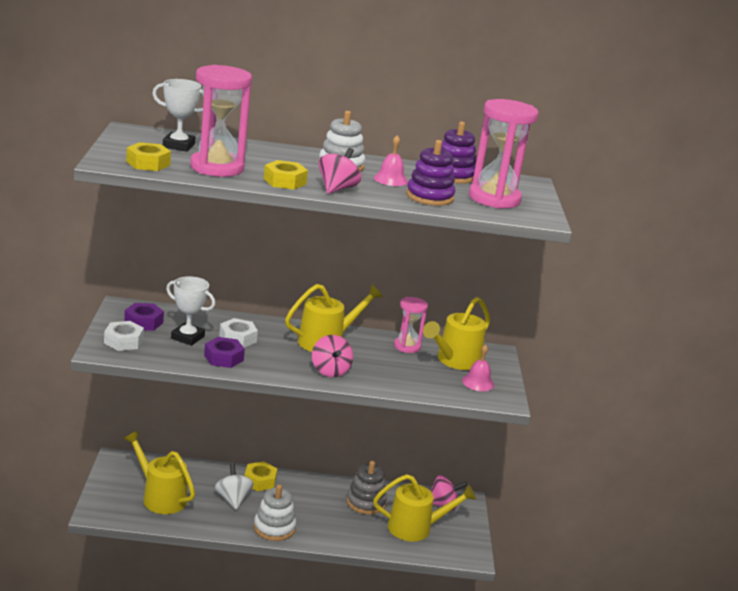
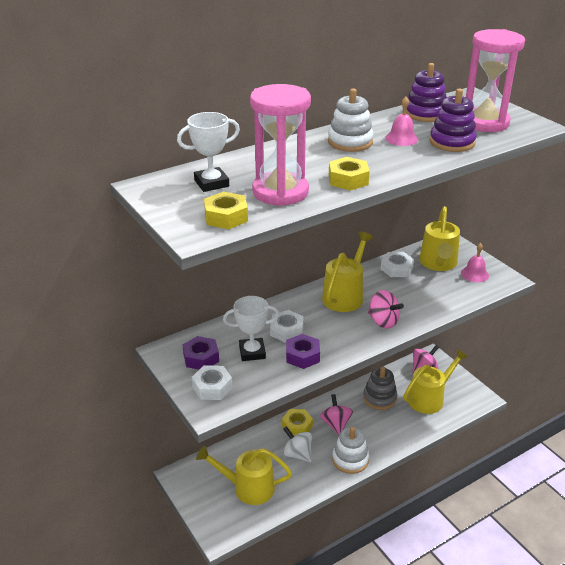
camera: 30 degrees left, 10 degrees up
pink spinning top [318,148,361,194] -> pink spinning top moved to [320,394,353,435]
pink hourglass [394,297,428,353] -> white nut [381,252,414,277]

